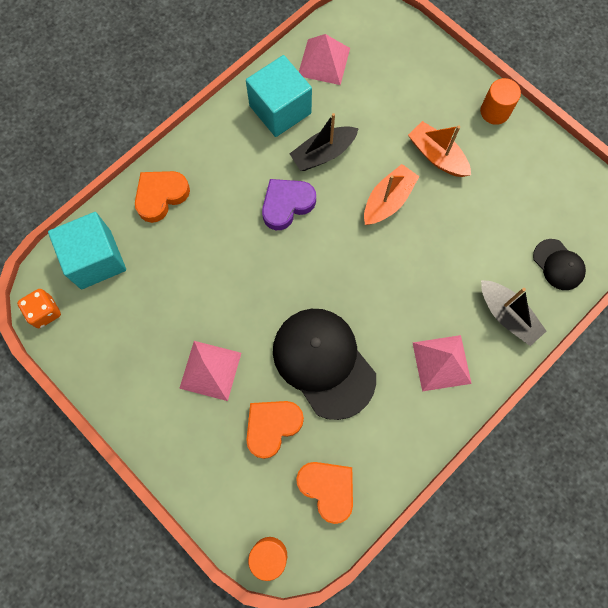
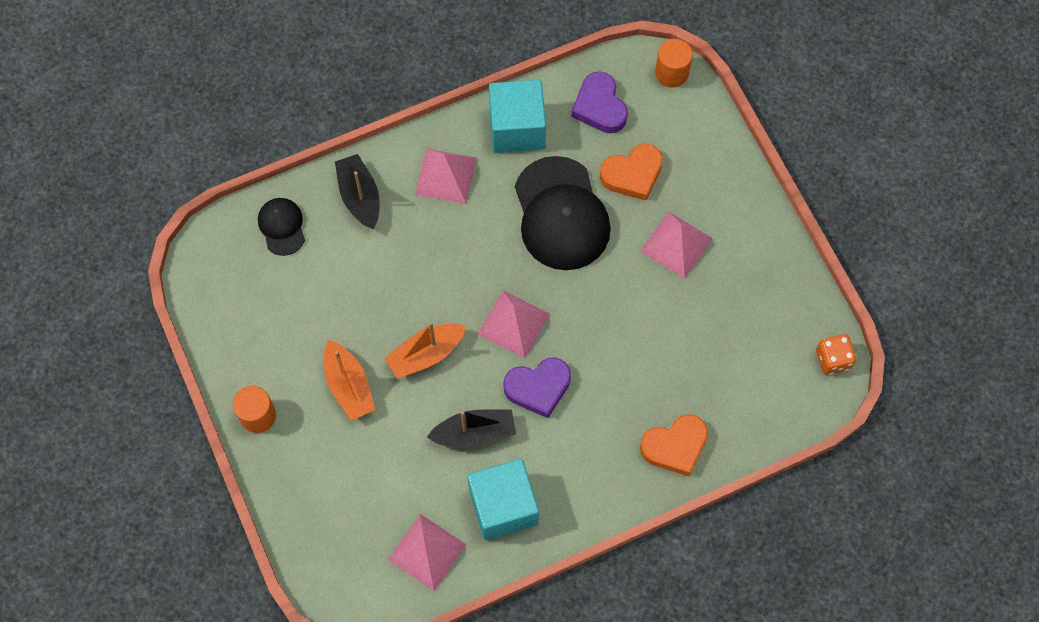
camera: 160 degrees left, 5 degrees down
turquoise cube [48,212,126,289] -> turquoise cube moved to [489,80,546,153]
orange heart [296,462,353,524] -> purple heart [571,71,628,133]
none -> pink pyramid [477,291,550,358]

